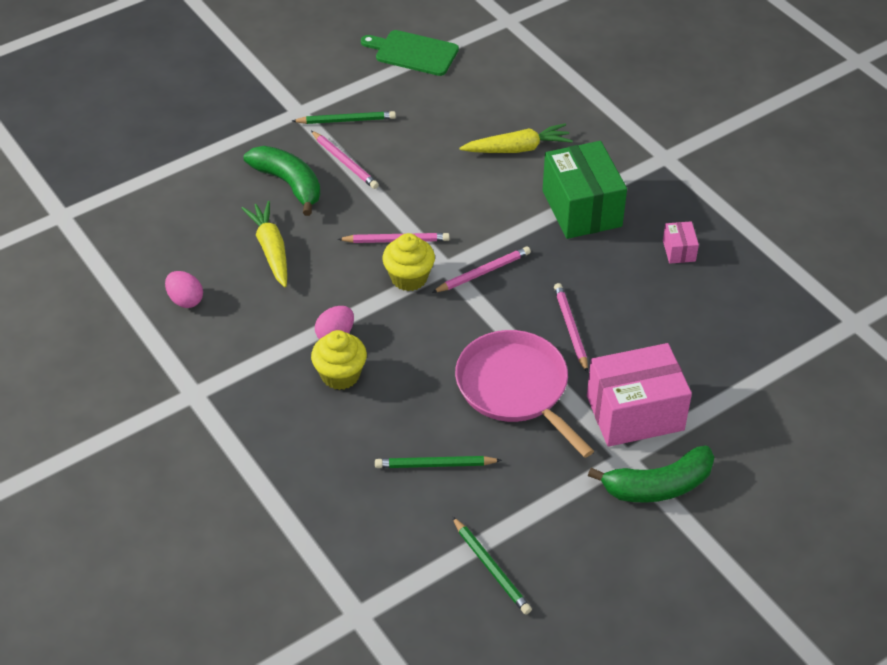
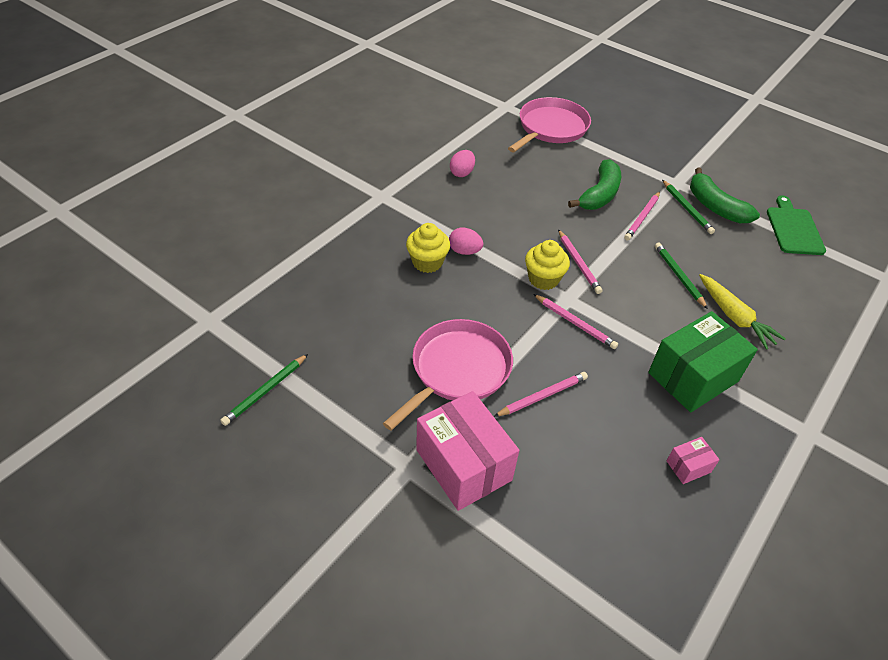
camera: 70 degrees right, 0 degrees up
yellow carrot [241,201,287,287] -> none
green pencil [375,456,502,468] -> green pencil moved to [655,243,708,309]
green banana [588,446,715,503] -> green banana moved to [690,167,760,223]
none -> pink pan [508,97,591,152]

